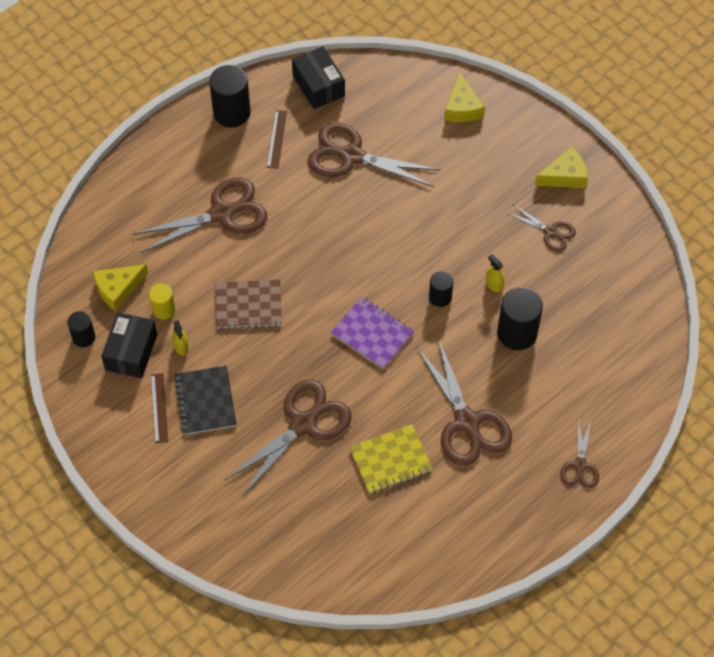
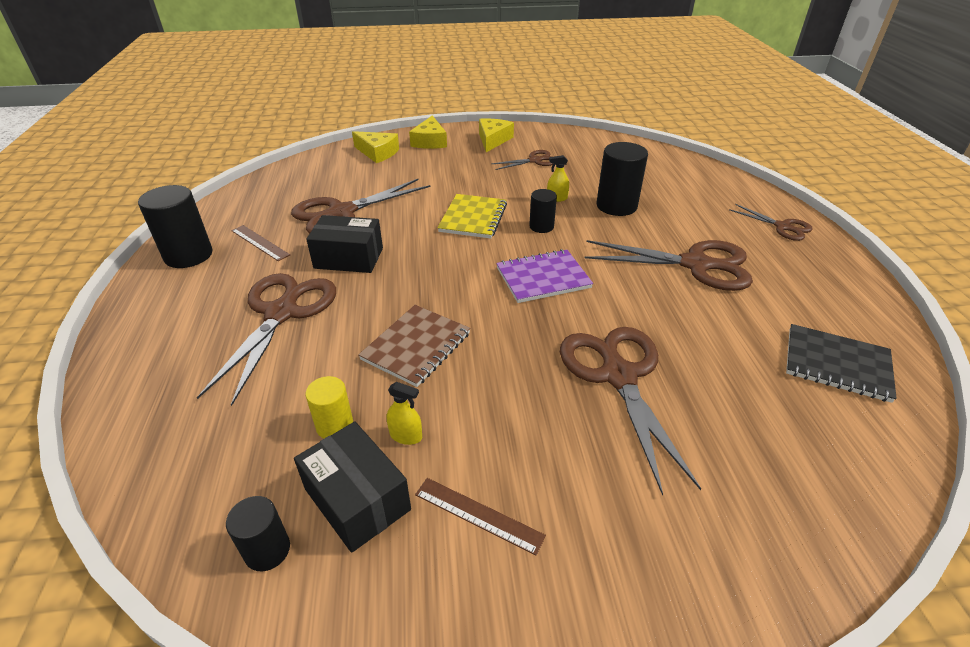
camera: 55 degrees left, 20 degrees down
yellow cheese [93,264,148,311] -> yellow cheese moved to [409,115,447,149]
black notebook [174,365,237,435] -> black notebook moved to [786,324,897,403]
black box [292,46,345,109] -> black box moved to [306,215,383,273]
yellow notebook [349,424,433,494] -> yellow notebook moved to [437,194,507,238]

